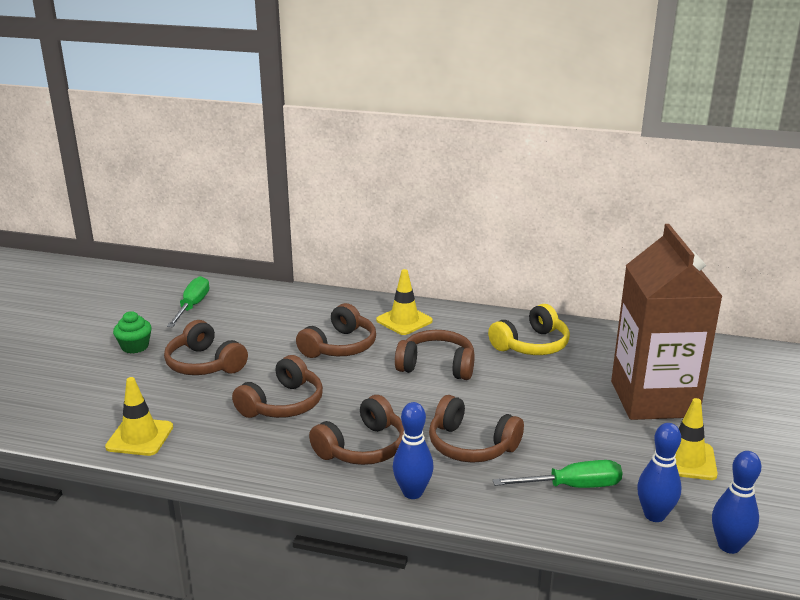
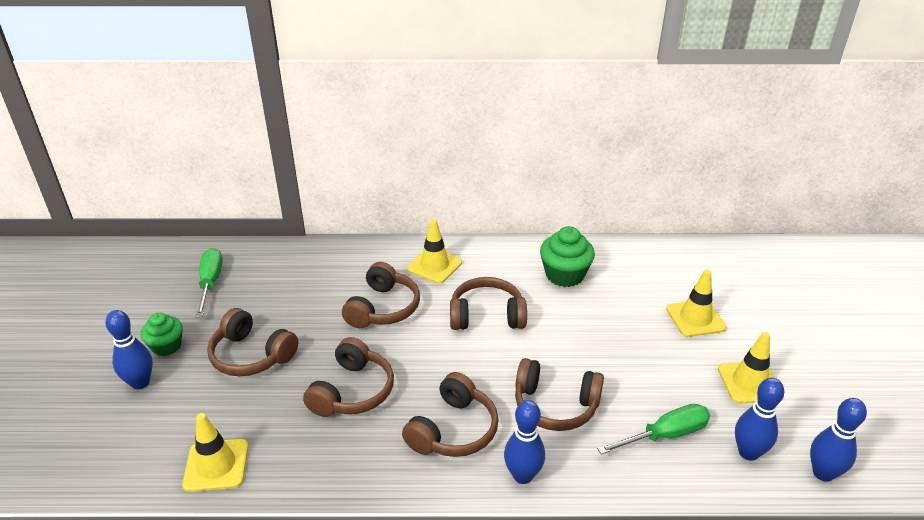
camera: 15 degrees left, 10 degrees up
yellow headphones [488,304,570,355] -> green cupcake [540,226,595,287]
brown carton [611,224,723,420] -> yellow traffic cone [666,269,726,337]
none -> blue bowling pin [105,310,153,389]

